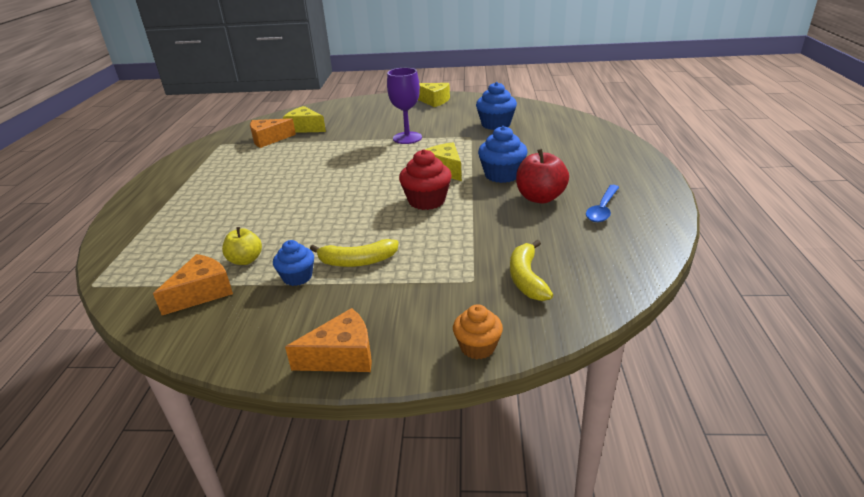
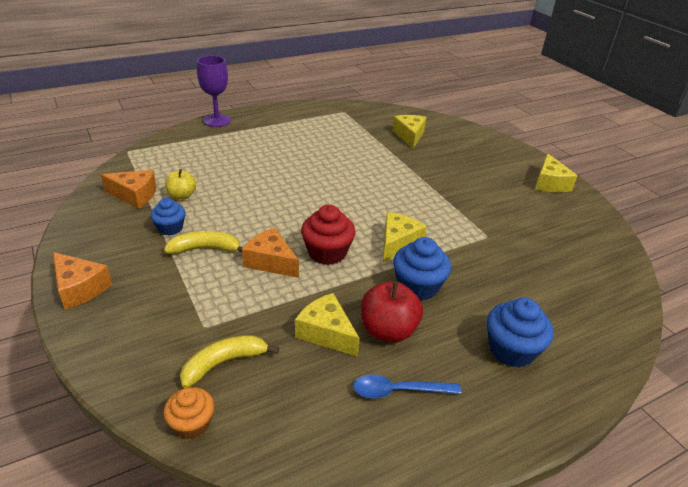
camera: 55 degrees right, 5 degrees up
orange cheese [250,118,296,148] -> orange cheese moved to [242,228,299,278]
yellow banana [310,239,399,267] -> yellow banana turned 120 degrees clockwise [164,231,243,254]
purple goblet [387,68,422,144] -> purple goblet moved to [197,56,231,127]
orange cupcake [453,304,503,359] -> orange cupcake moved to [164,387,214,439]
blue cupcake [476,82,517,130] -> blue cupcake moved to [487,298,553,368]
none -> yellow cheese [295,293,360,356]

